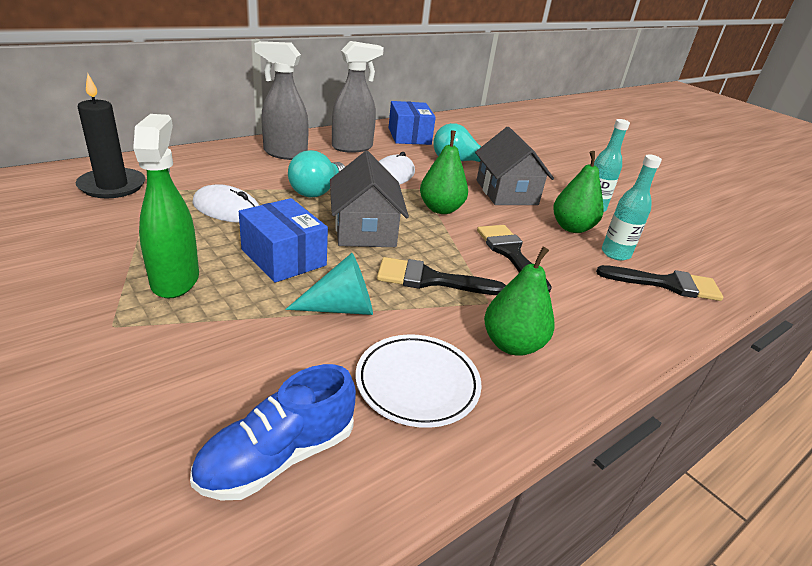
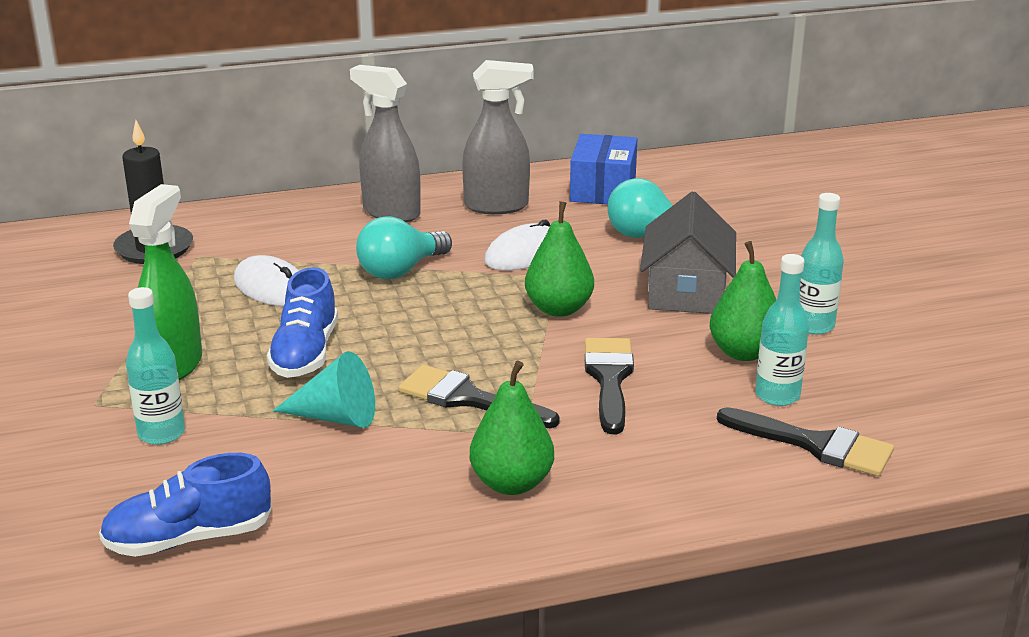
camera: 25 degrees right, 5 degrees down
blue box [239,198,328,283] -> blue shoe [267,267,338,378]
grey house [330,151,409,247] -> none
white plate [356,334,481,428] -> none
none -> turquoise bottle [126,287,185,445]

